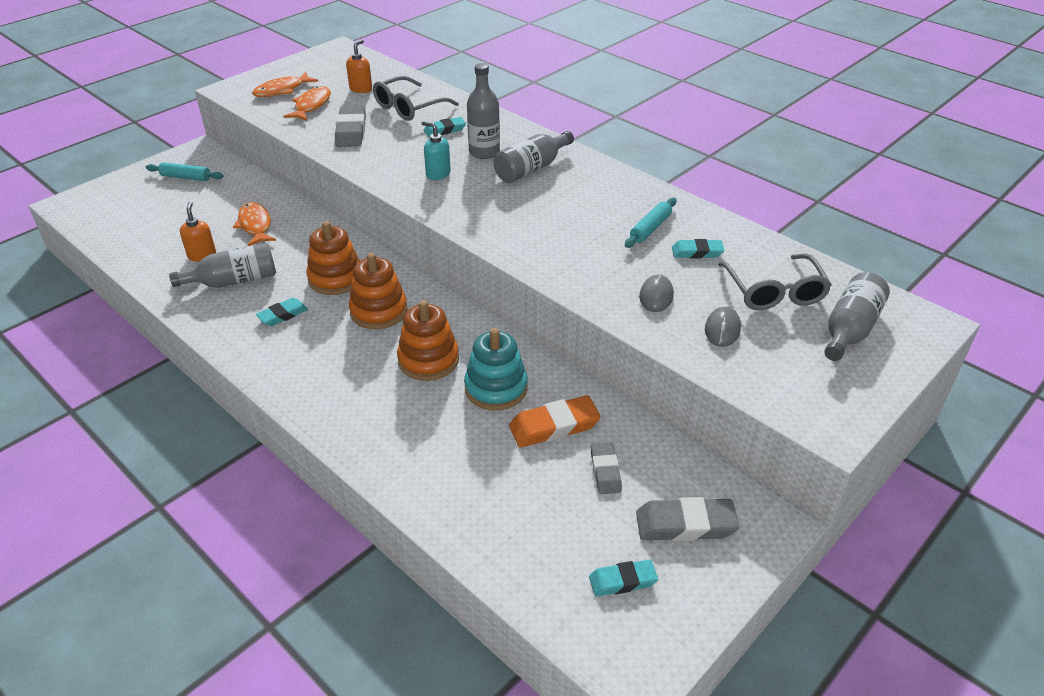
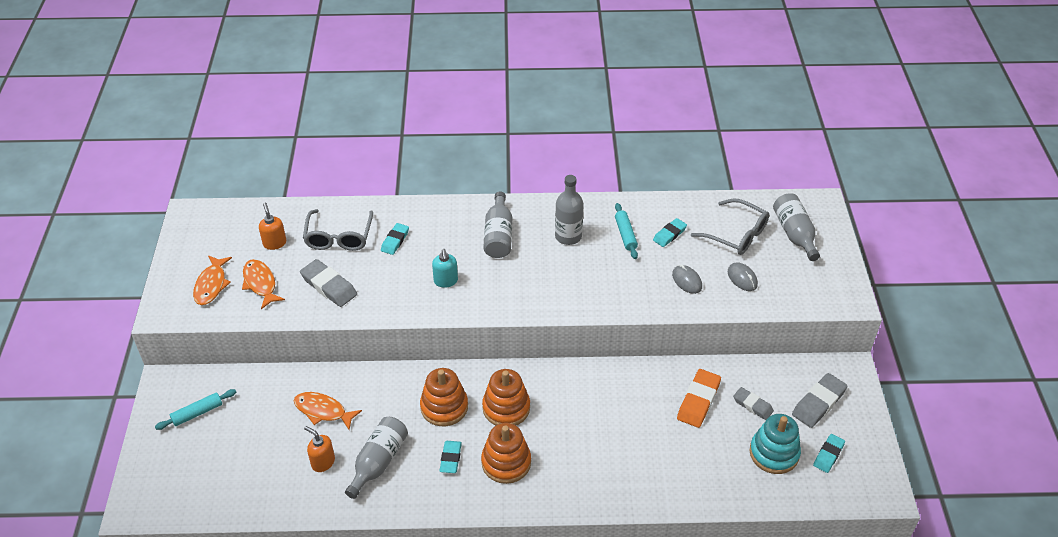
camera: 45 degrees left, 5 degrees up
orange stacking toy [397,300,459,381] -> orange stacking toy moved to [481,423,531,484]
turquoise soap dispenser [422,121,451,180] -> turquoise soap dispenser turned 90 degrees counterclockwise [432,249,458,288]
turquoise stacking toy [464,328,528,410] -> turquoise stacking toy moved to [749,414,801,474]
grey bottle [467,63,500,159] -> grey bottle moved to [555,175,584,245]

